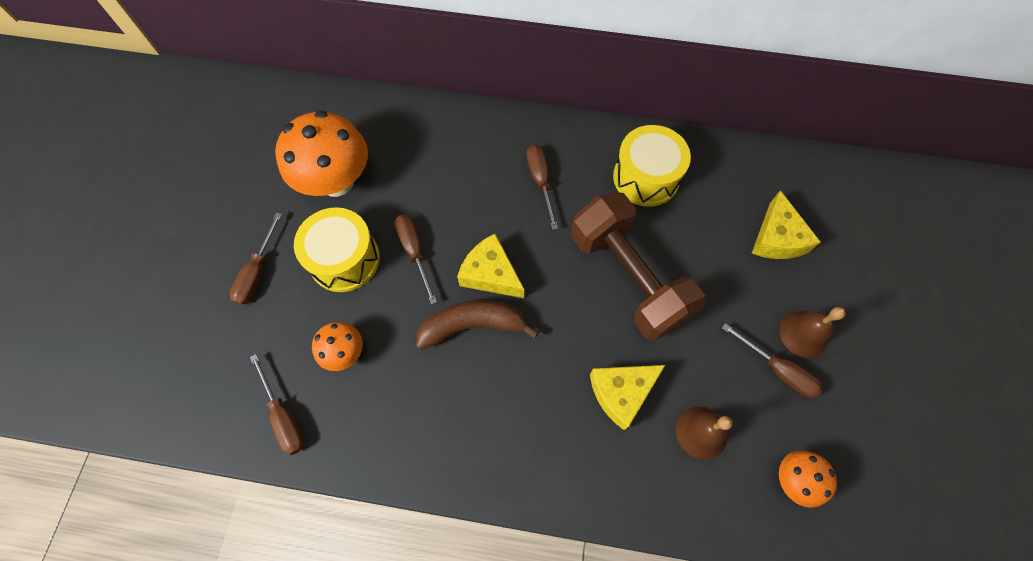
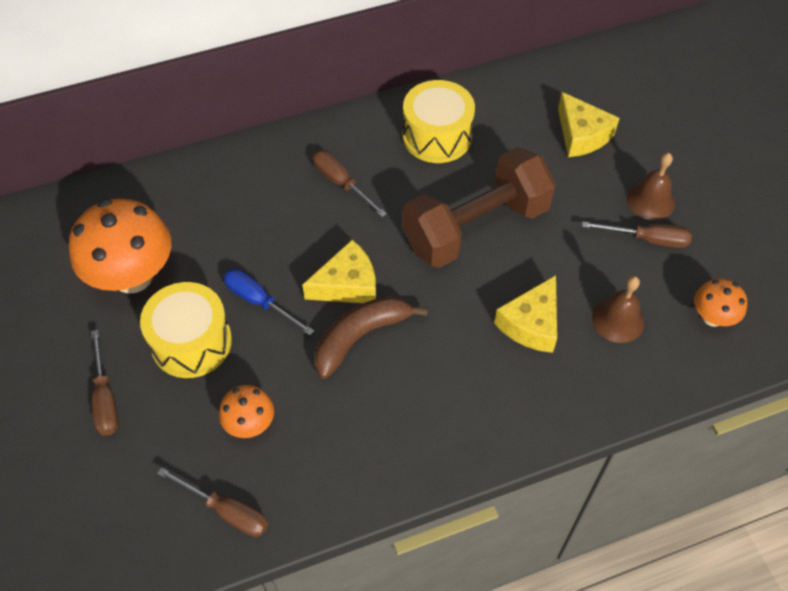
camera: 30 degrees left, 10 degrees down
brown screwdriver [394,215,437,304] -> blue screwdriver [223,269,314,335]
yellow cheese [457,234,524,298] -> yellow cheese turned 150 degrees clockwise [302,240,376,303]
brown dumbbell [571,192,706,341] -> brown dumbbell turned 60 degrees counterclockwise [403,147,556,268]

